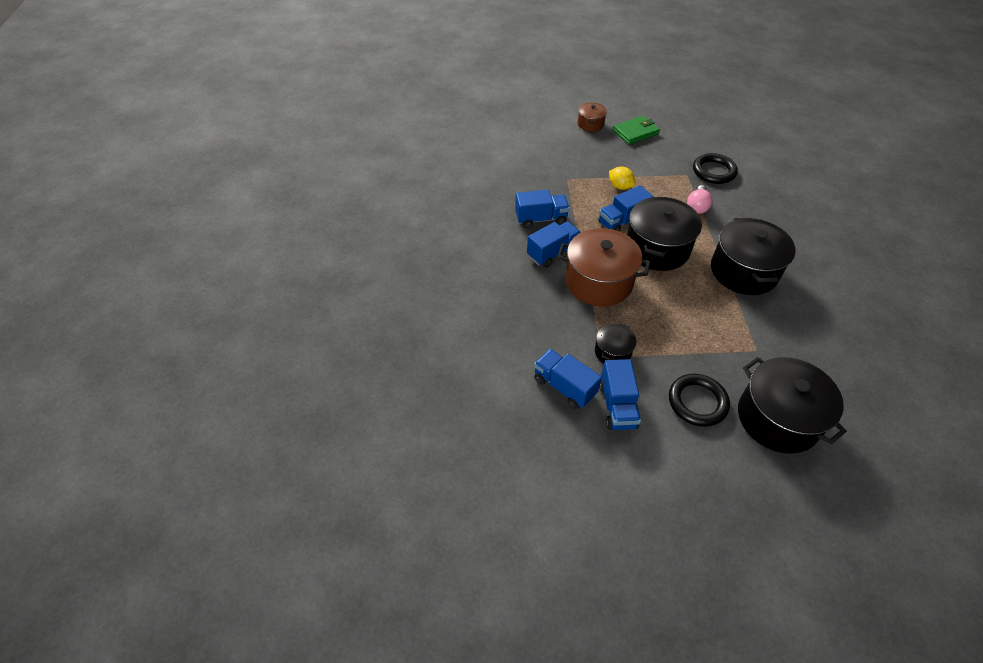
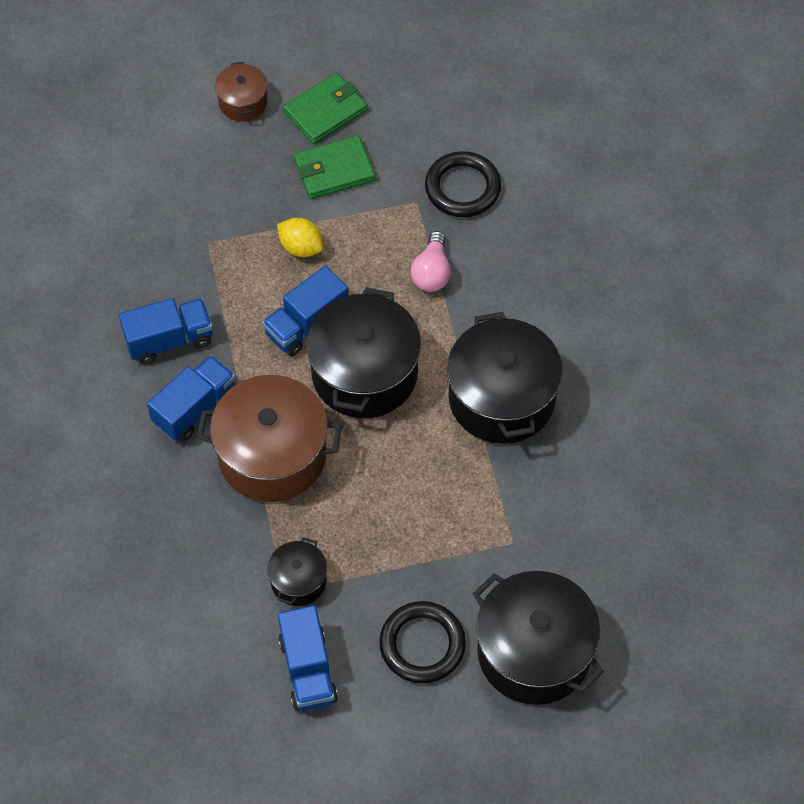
camera: 10 degrees left, 10 degrees up
blue truck [534,349,602,409] -> none
none -> green wallet [294,135,375,199]

